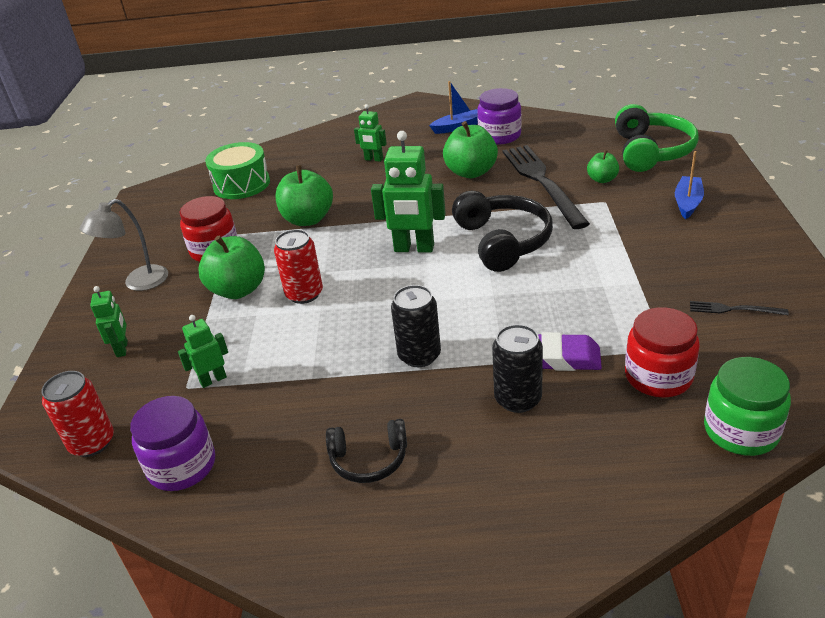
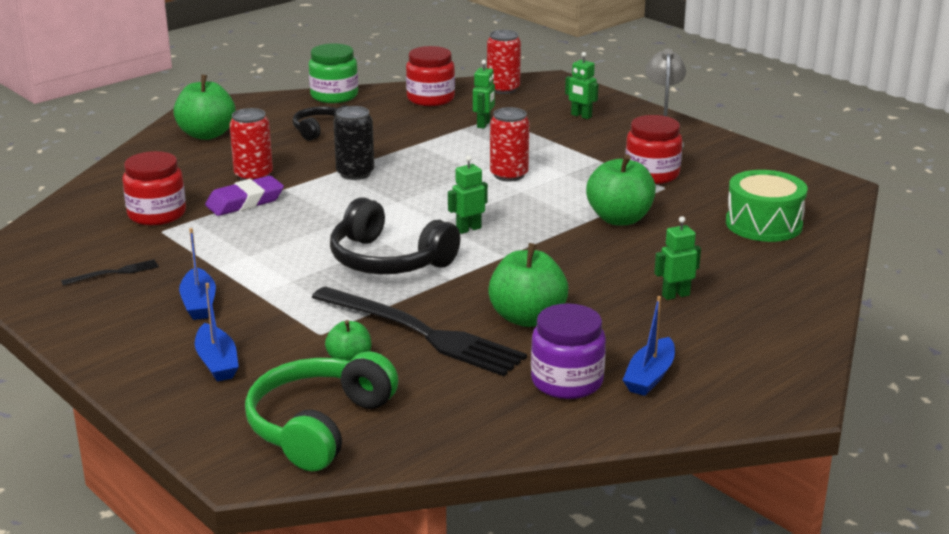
camera: 135 degrees right, 10 degrees down
purple jar [130,396,215,491] -> red jar [406,46,455,106]
green apple [198,236,265,299] -> green apple moved to [173,74,236,140]
green robot [371,131,446,253] -> green robot [448,156,488,234], size x0.55
black can [492,324,543,413] -> red can [229,108,273,181]
green headphones [615,104,699,172] -> green headphones turned 60 degrees clockwise [245,351,398,471]
green jar [704,357,791,456] -> green jar moved to [309,43,358,103]
none -> blue boat [179,228,216,320]

